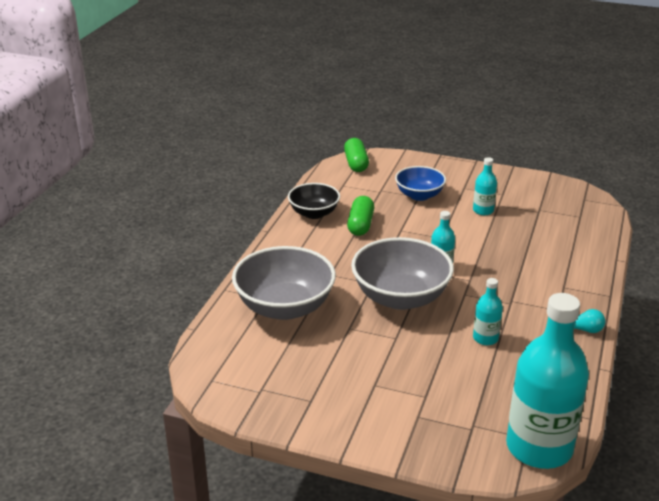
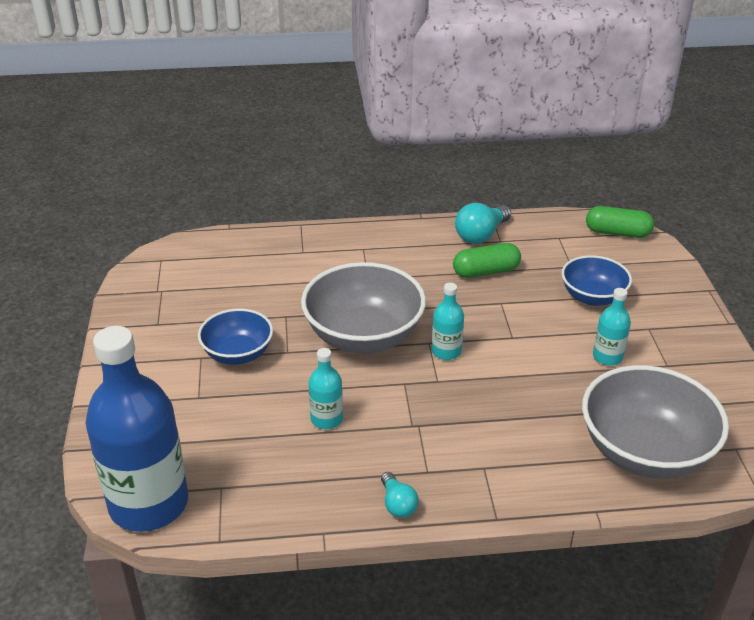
camera: 65 degrees right, 5 degrees up
grey bowl [232,246,336,320] -> grey bowl moved to [582,365,729,479]
black bowl [288,183,340,219] -> turquoise light bulb [455,203,511,244]
green capsule [344,138,369,172] -> green capsule turned 45 degrees clockwise [586,206,654,238]
turquoise bottle [506,293,589,469] -> blue bottle [86,326,188,532]
none -> blue bowl [198,309,273,365]

